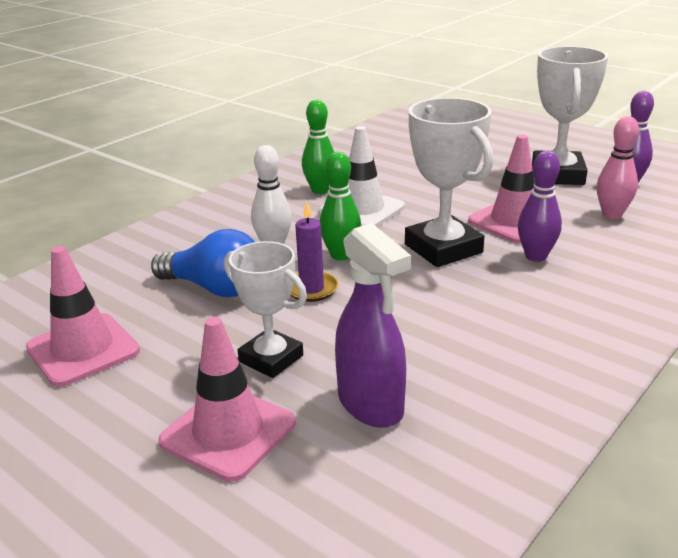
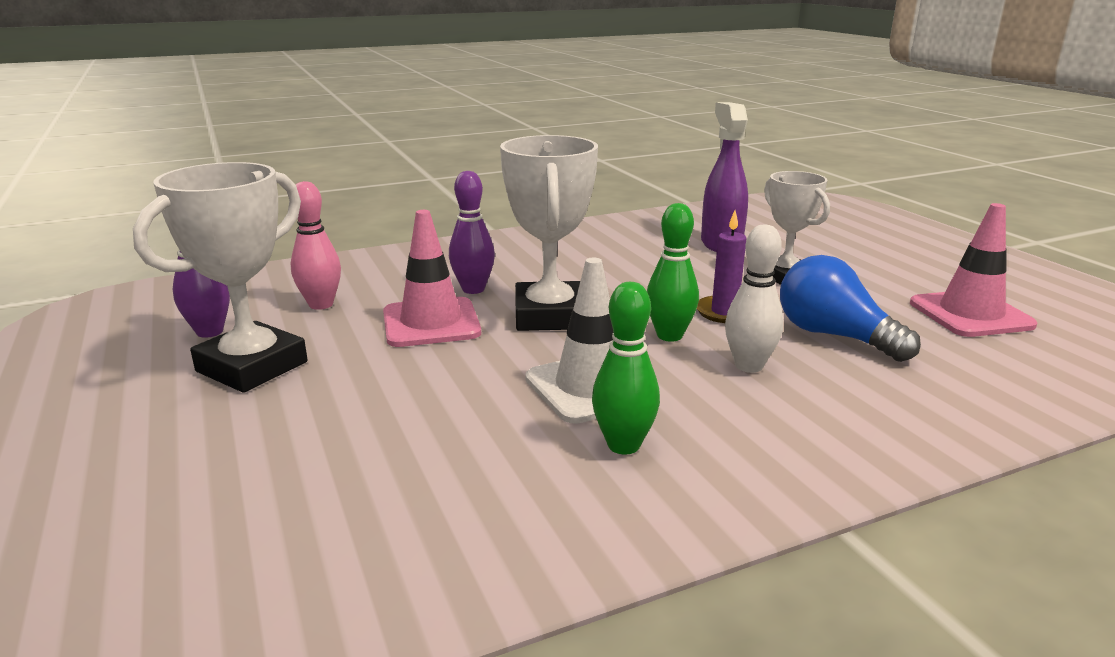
camera: 155 degrees left, 5 degrees down
pink traffic cone [158,317,296,482] -> none

